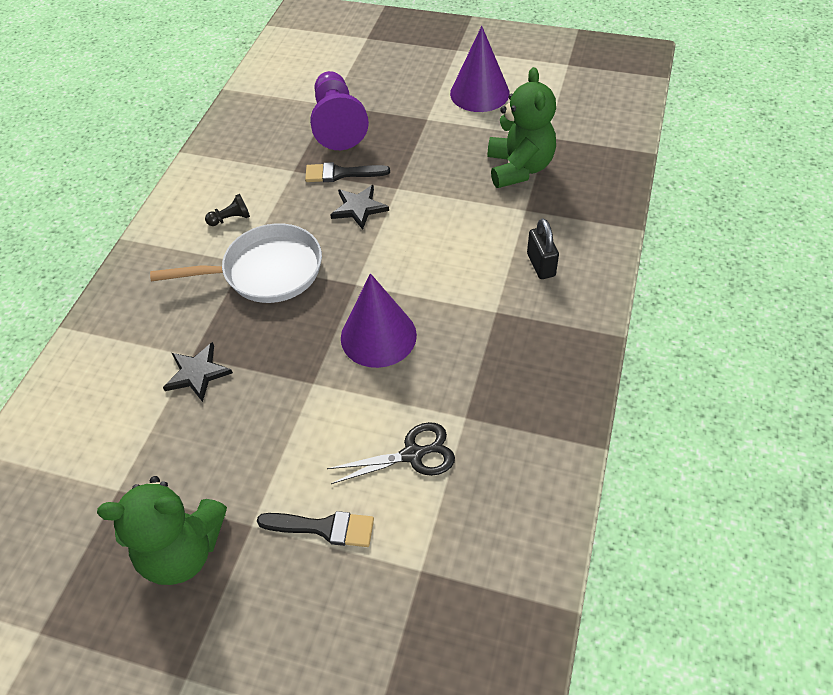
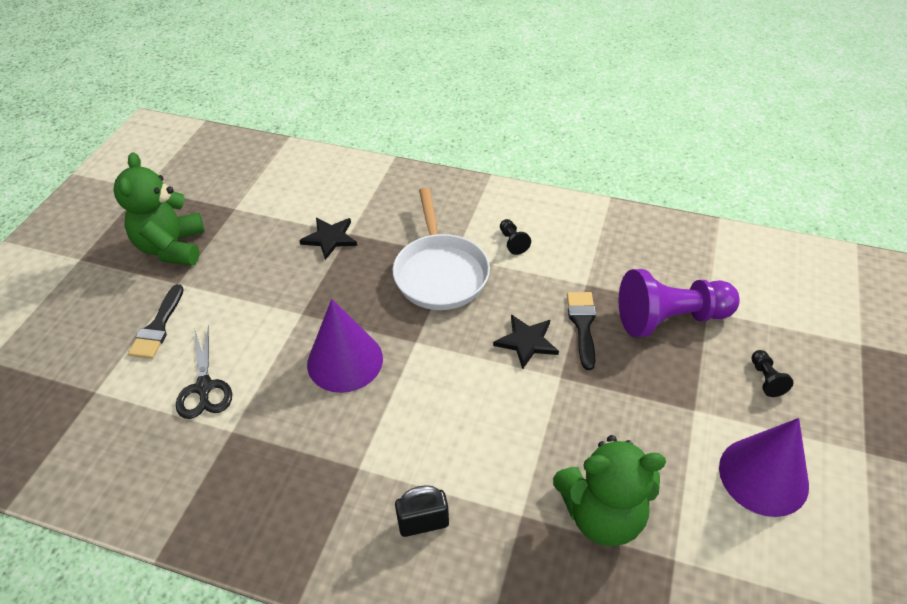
camera: 90 degrees right, 5 degrees down
none -> black pawn [751,350,793,397]

